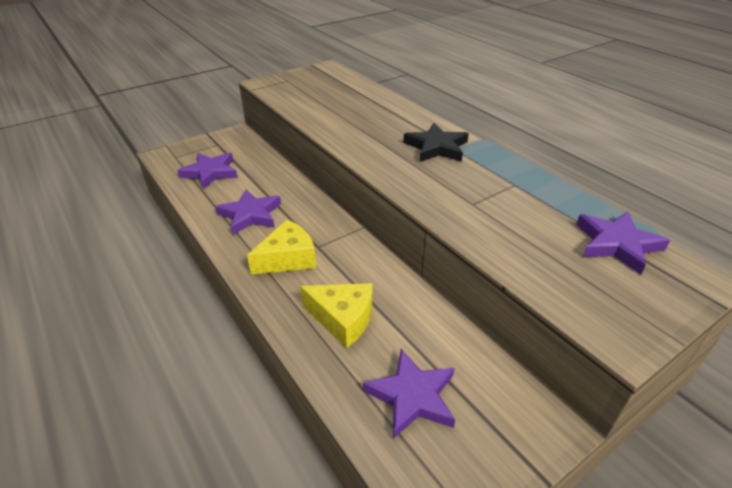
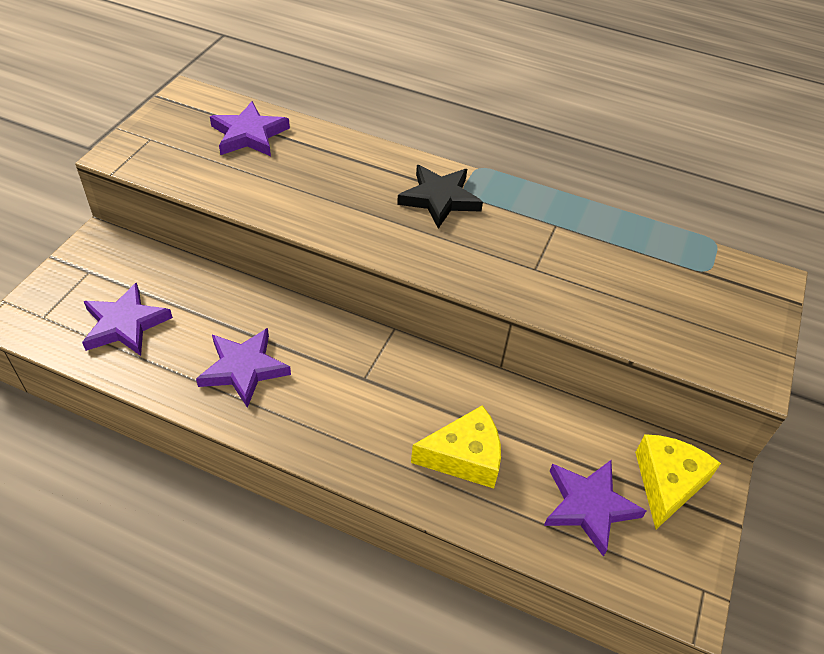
camera: 35 degrees left, 10 degrees up
yellow cheese [247,220,316,275] -> yellow cheese moved to [635,434,721,529]
purple star [576,212,670,275] -> purple star moved to [210,101,290,156]

